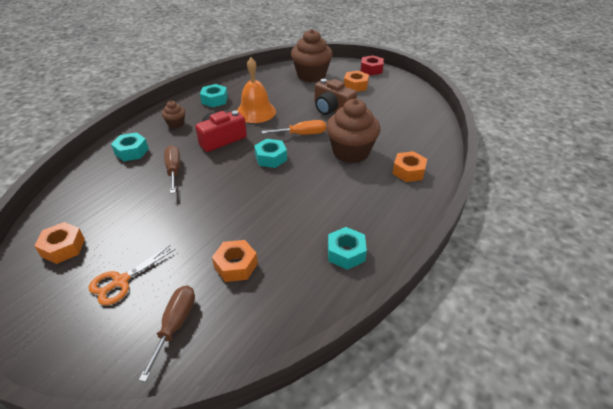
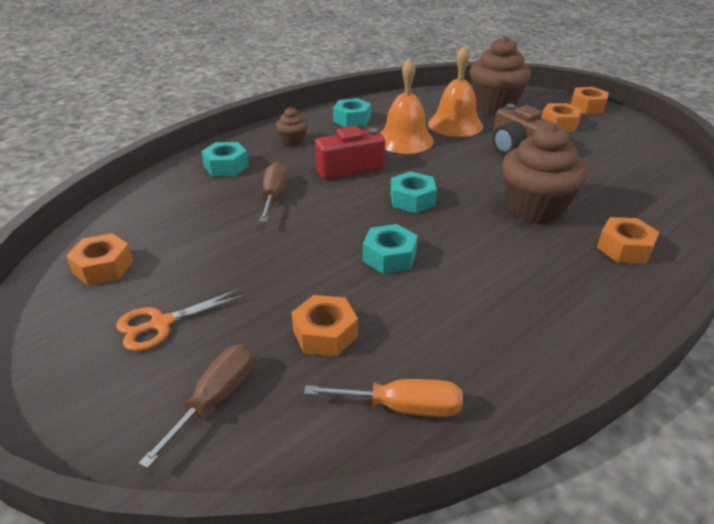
camera: 15 degrees right, 5 degrees down
orange screwdriver [262,120,326,135] -> orange screwdriver moved to [304,379,463,417]
turquoise nut [328,227,367,270] -> turquoise nut moved to [363,224,418,274]
red nut [361,55,384,75] -> orange nut [571,87,609,114]
none -> orange bell [428,46,483,137]

